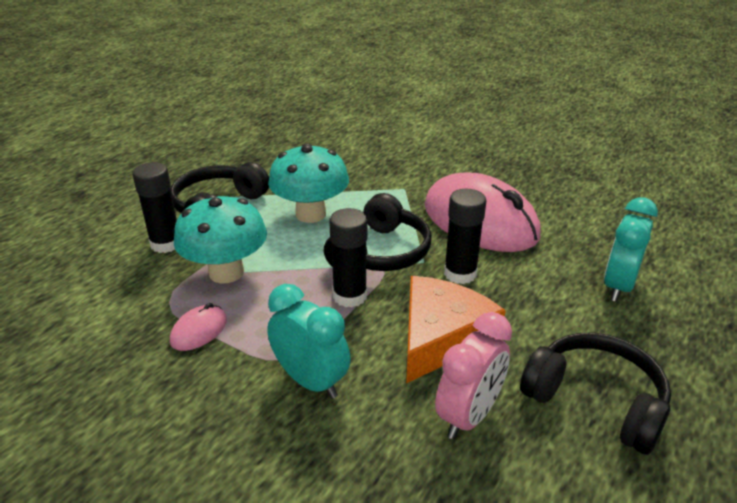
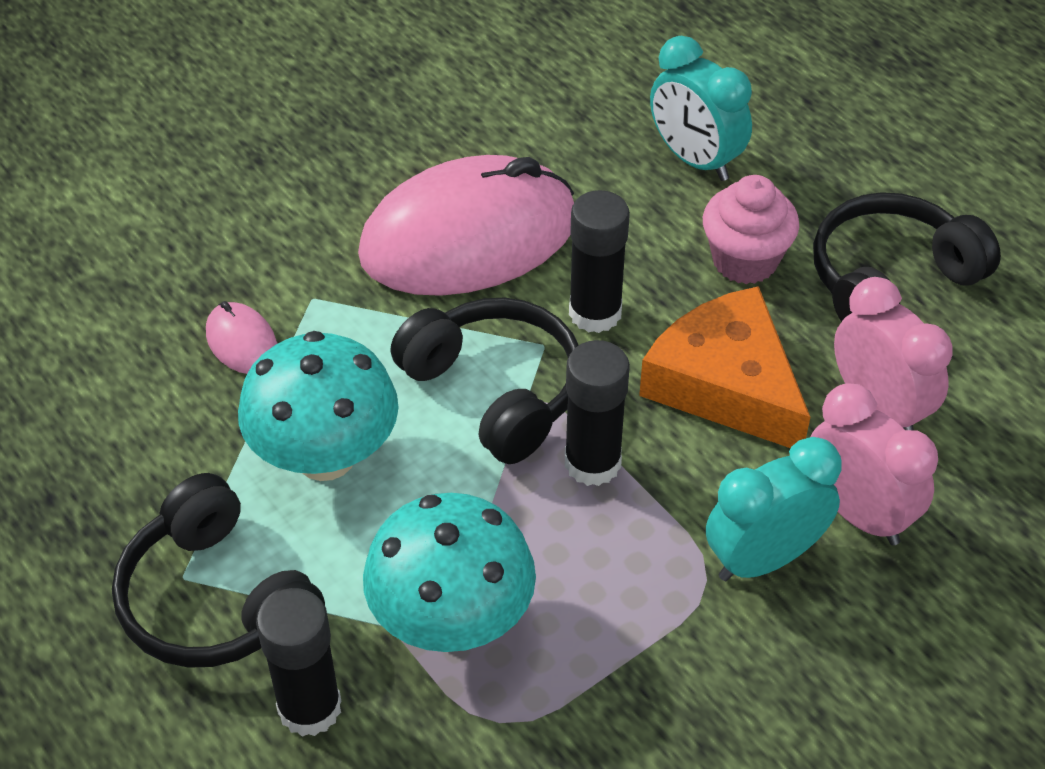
camera: 70 degrees left, 15 degrees up
pink mouse [170,303,227,351] -> pink mouse moved to [206,301,278,374]
none -> pink cupcake [703,175,799,284]
none -> pink clock [811,383,938,545]

